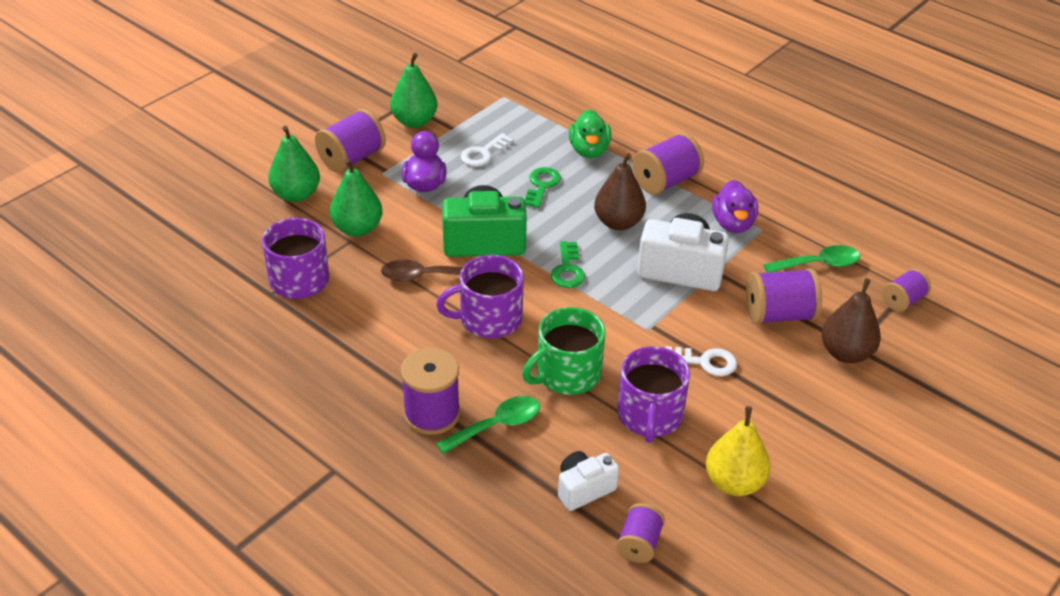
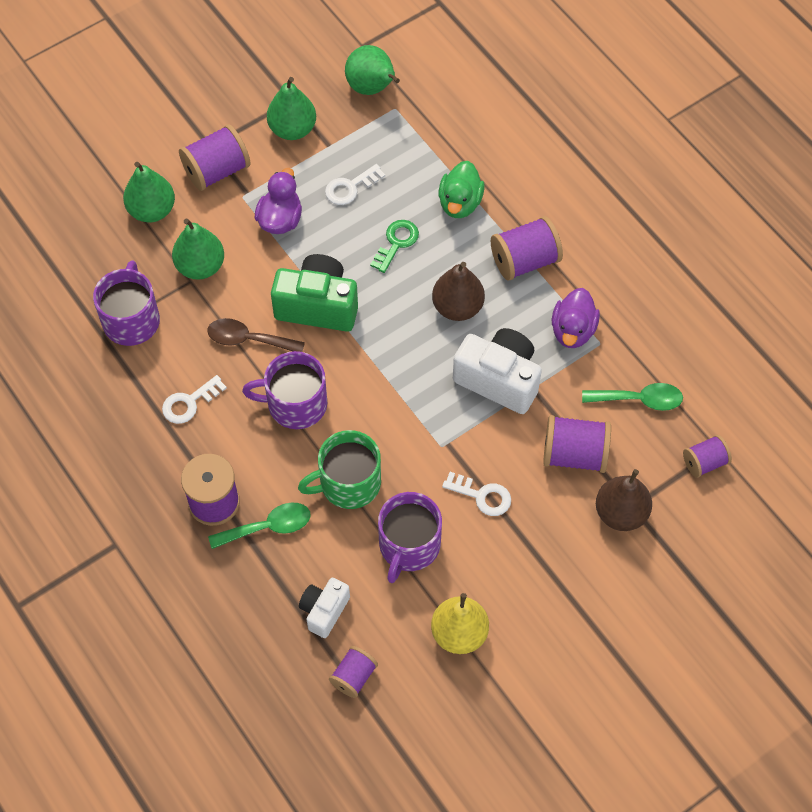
camera: 15 degrees right, 20 degrees up
green key [551,241,585,288] -> none
white camera [558,451,619,511] -> white camera turned 45 degrees counterclockwise [299,578,350,638]
none -> white key [162,375,227,424]
none -> green pear [345,45,400,95]

